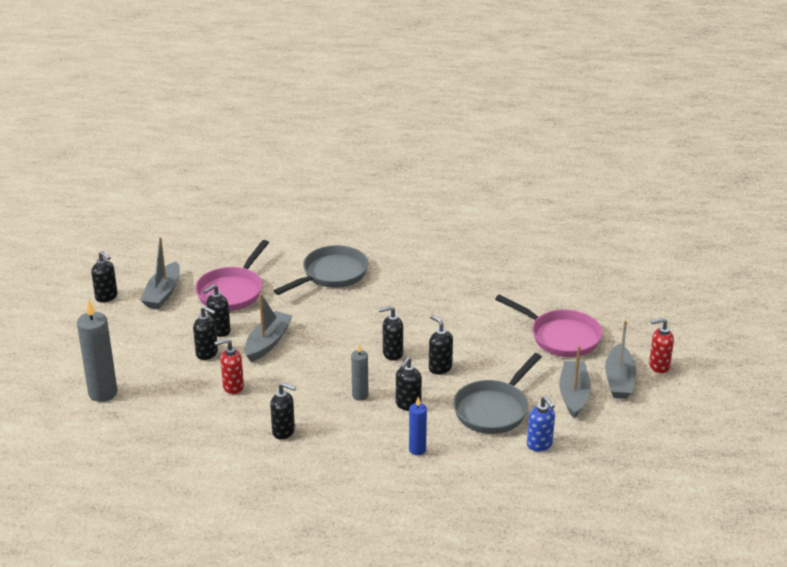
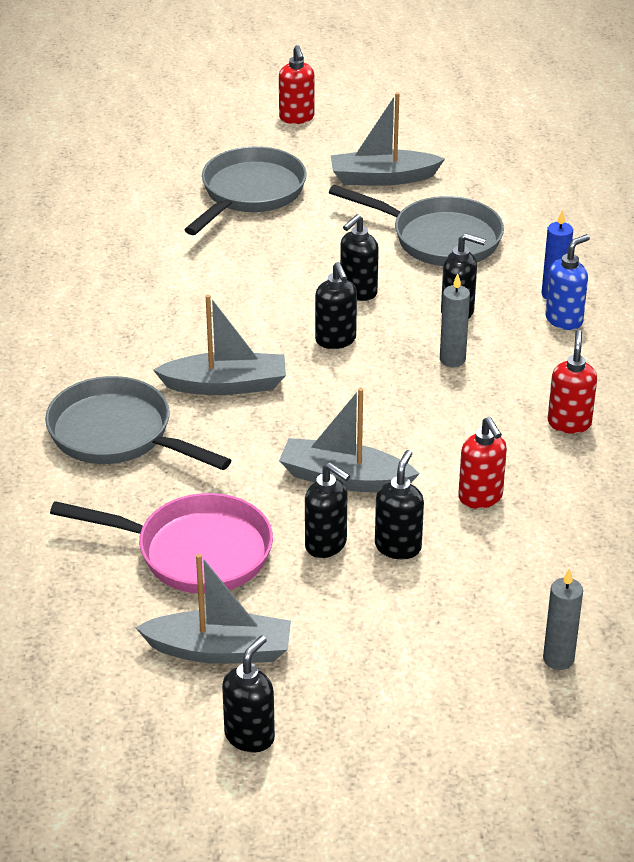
camera: 100 degrees left, 5 degrees up
grey candle [77,299,117,402] -> grey candle [543,568,583,670], size x0.57
black soap dispenser [270,382,296,439] -> red soap dispenser [548,330,597,434]
pink pan [495,294,603,357] -> grey pan [184,146,307,235]
blue soap dispenser [527,396,555,452] -> blue soap dispenser moved to [545,234,590,330]
grey boat [605,321,636,399] -> grey boat moved to [153,295,286,395]

